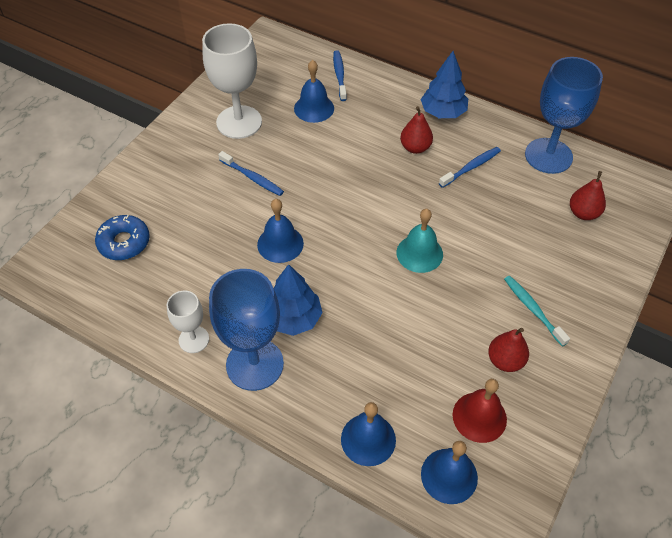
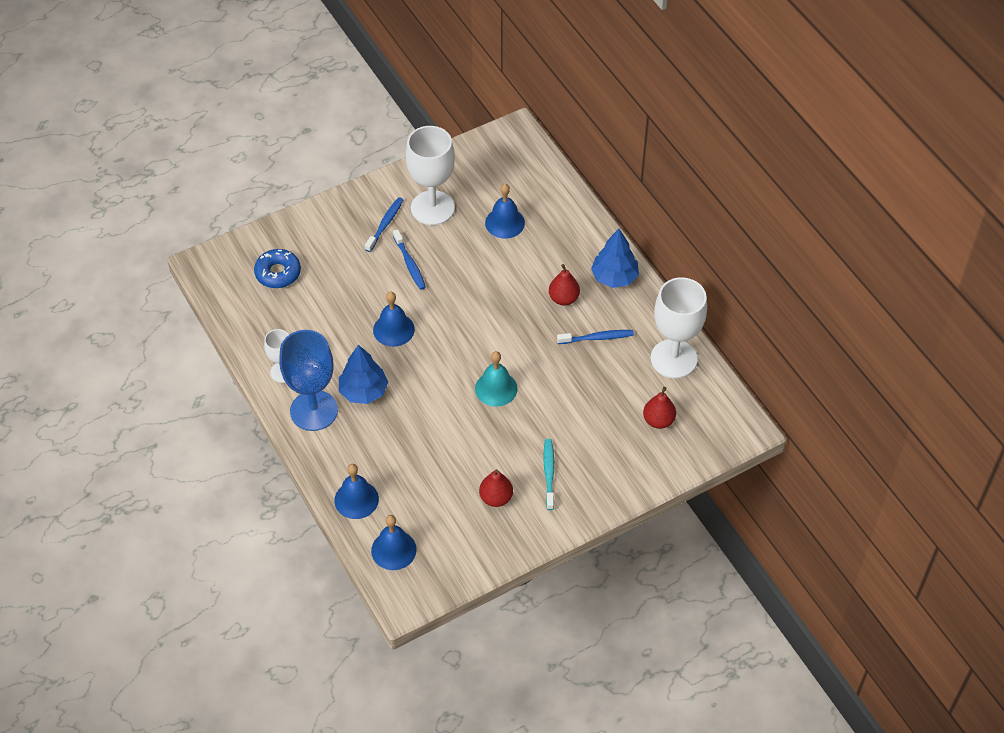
camera: 30 degrees right, 0 degrees up
blue toothbrush [333,50,347,101] -> blue toothbrush moved to [365,197,403,252]
red bell [453,379,507,443] -> none
blue goblet [525,57,603,174] -> white goblet [651,277,707,378]

